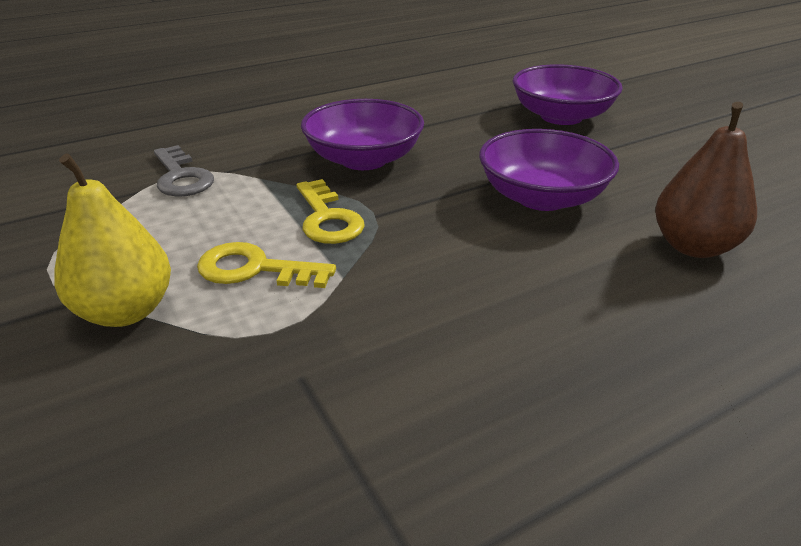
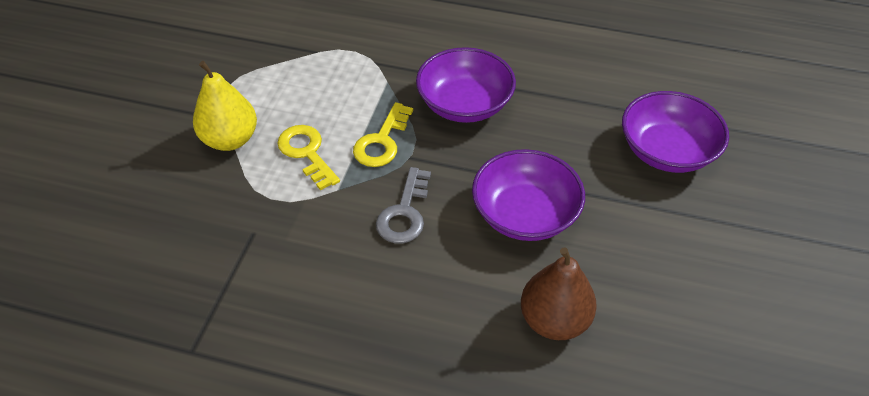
camera: 45 degrees right, 15 degrees up
grey key [154,145,214,197] -> grey key moved to [376,167,431,243]

